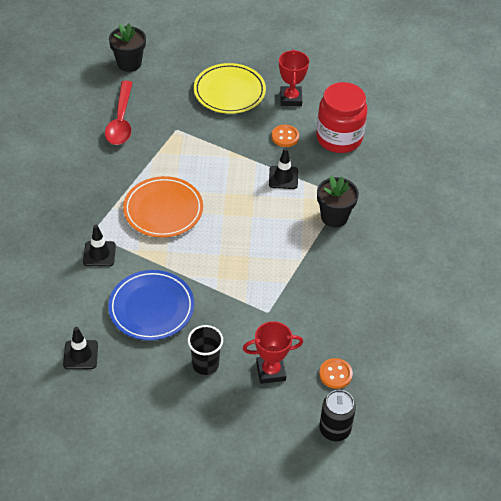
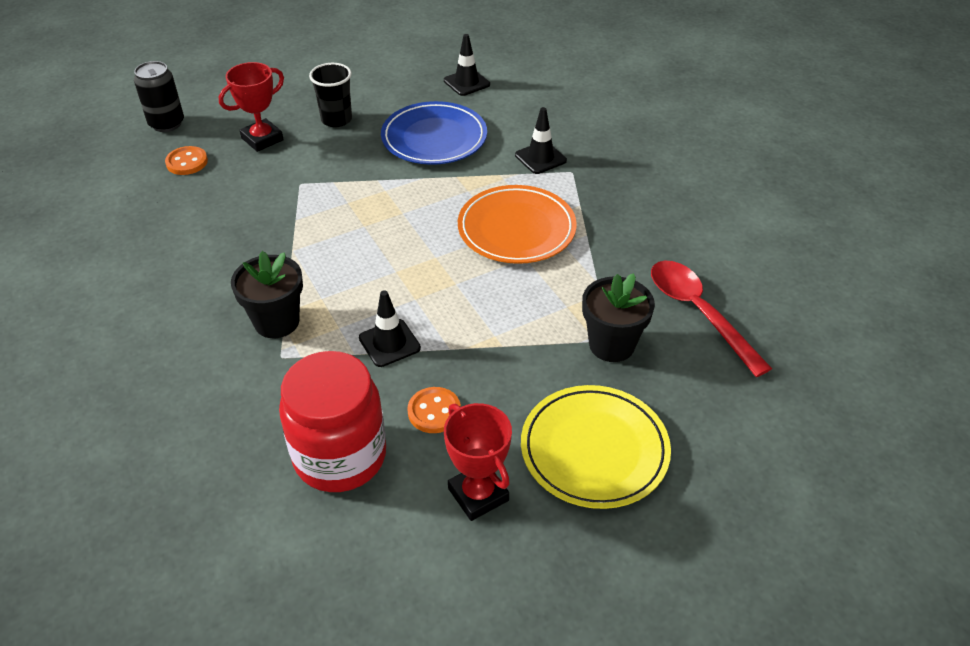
camera: 150 degrees right, 5 degrees down
black flower pot [109,23,146,72] -> black flower pot moved to [582,273,655,362]

